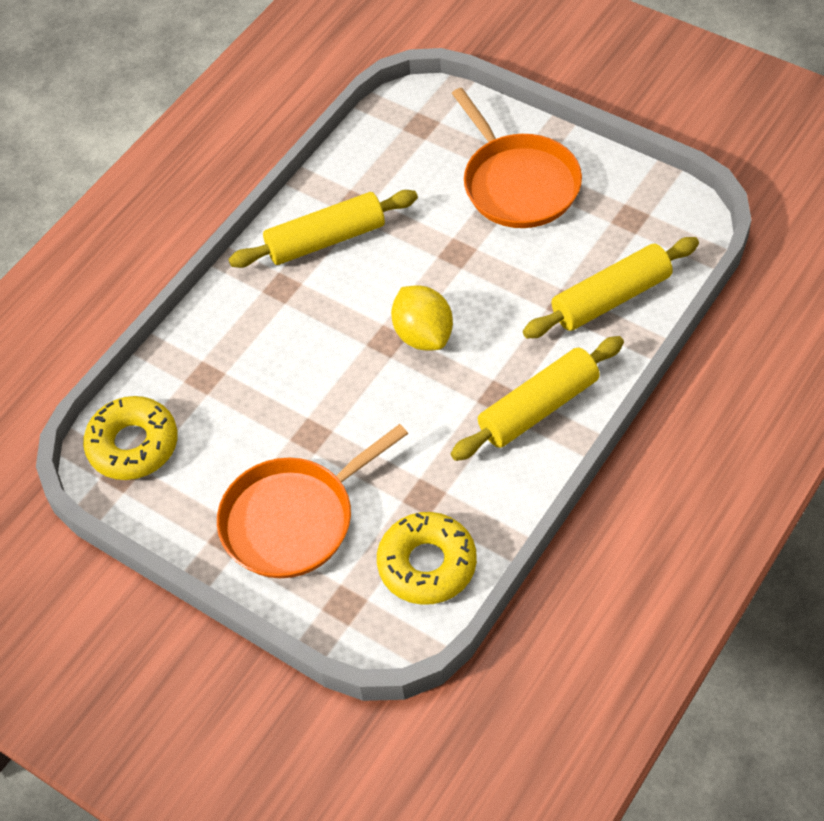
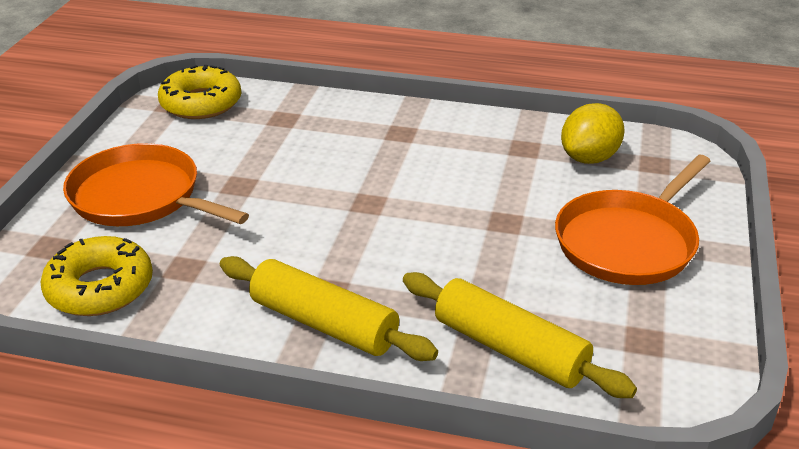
camera: 65 degrees right, 20 degrees down
yellow rolling pin [228,190,418,268] -> none
yellow lemon [391,285,453,351] -> yellow lemon moved to [561,103,625,164]

